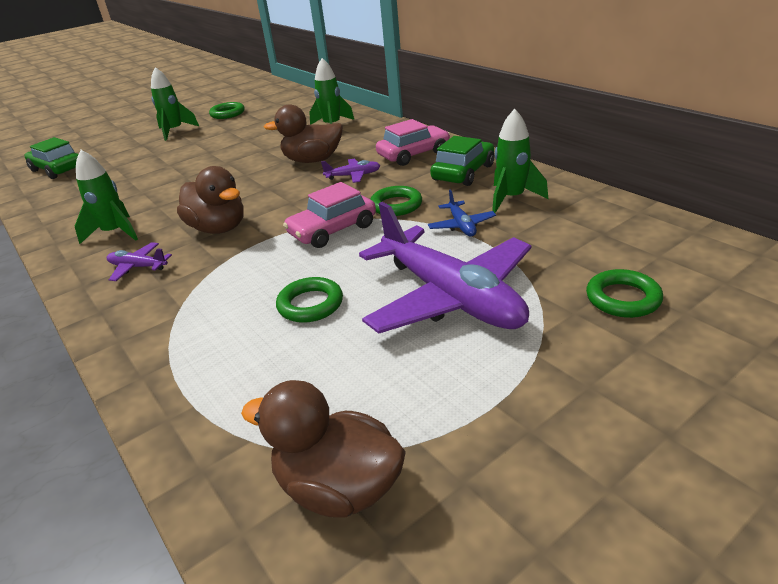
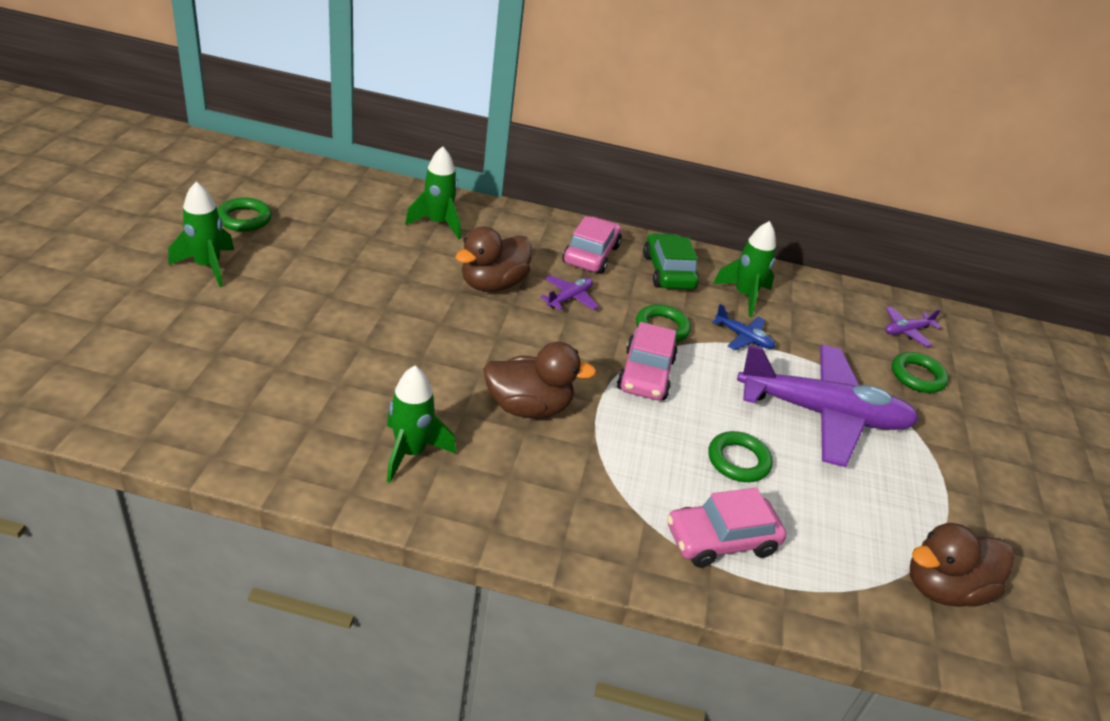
camera: 50 degrees left, 5 degrees up
green car [24,137,78,179] -> none
purple plane [107,242,172,281] -> purple plane moved to [885,307,942,347]
none -> pink car [667,488,786,567]

